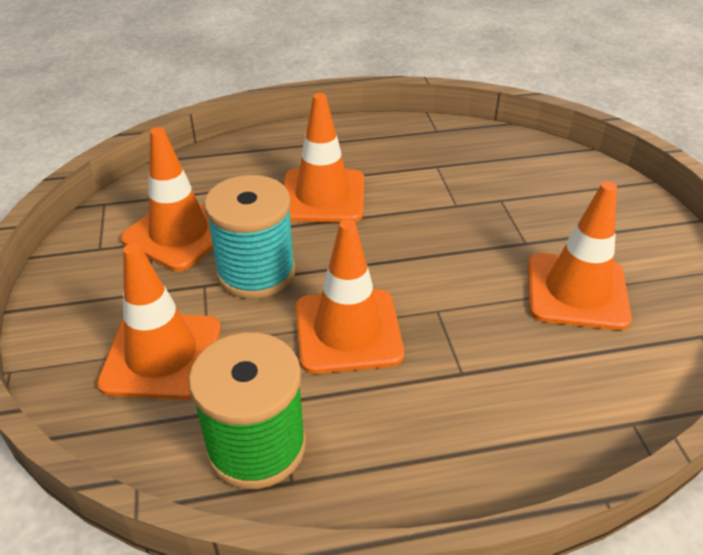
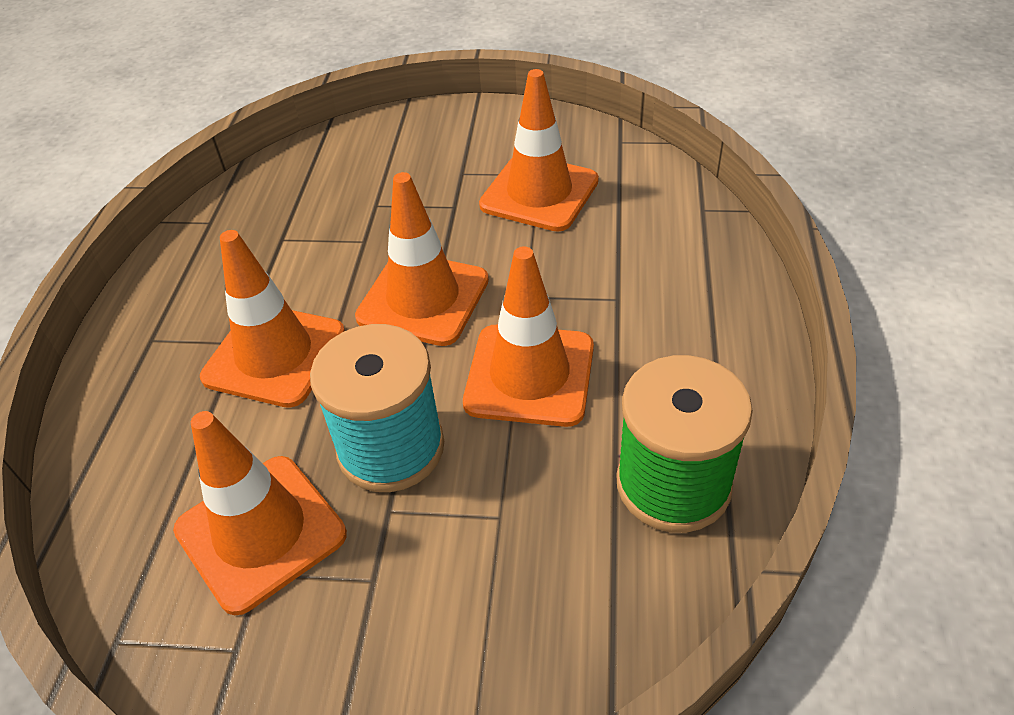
camera: 70 degrees left, 5 degrees up
orange traffic cone [97,243,221,400] -> orange traffic cone moved to [355,172,489,346]

